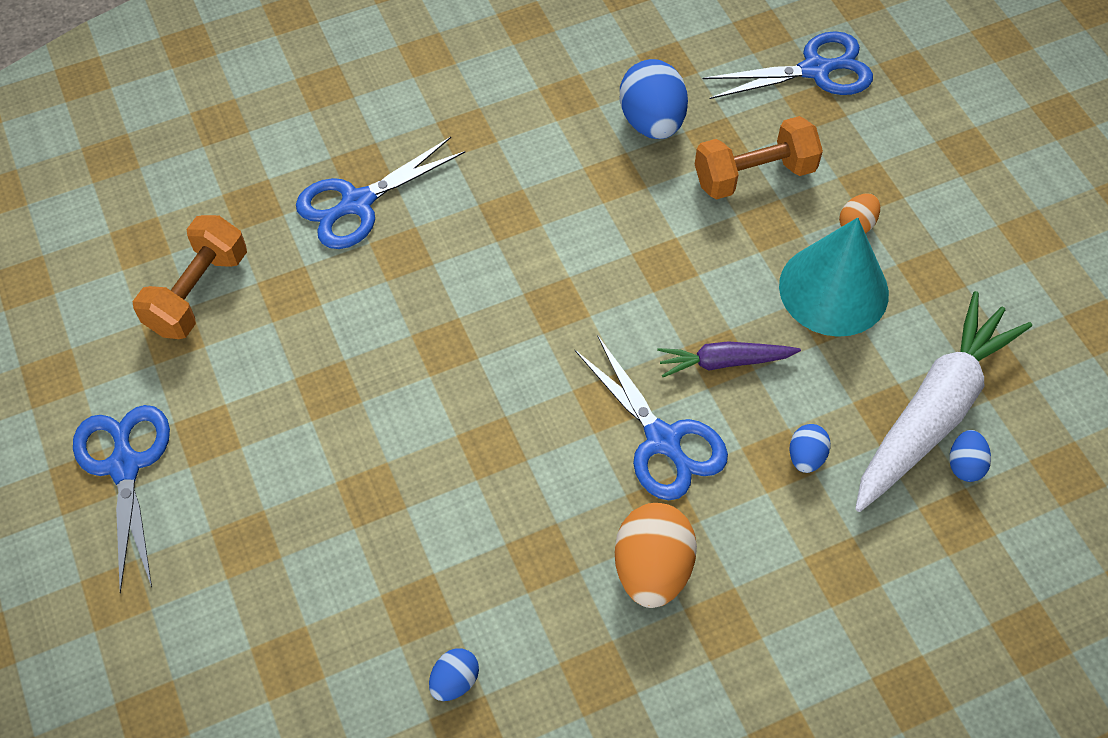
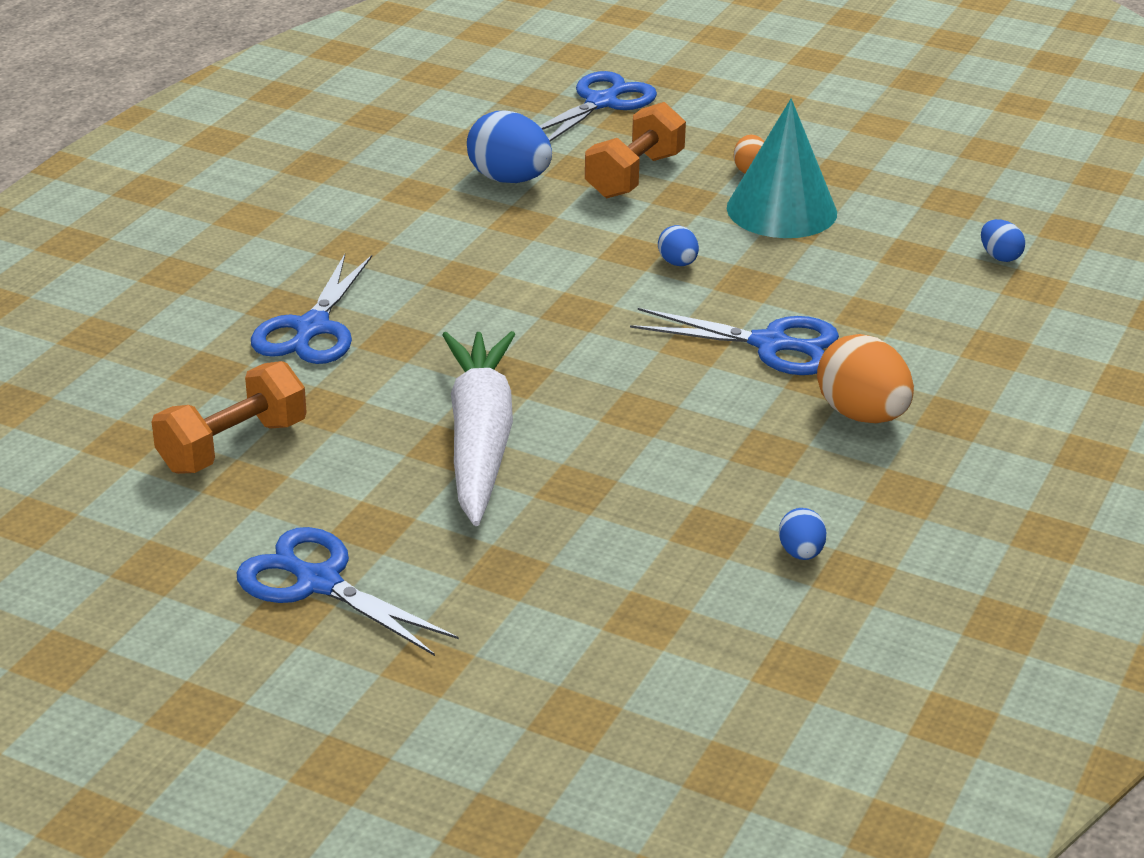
camera: 40 degrees left, 25 degrees down
orange dumbbell [132,215,247,339] -> orange dumbbell turned 60 degrees clockwise [152,361,307,474]
purple carrot [657,341,801,377] -> none
blue egg [790,424,831,473] -> blue egg moved to [658,225,699,266]
white carrot [855,291,1032,512] -> white carrot moved to [442,331,515,526]

